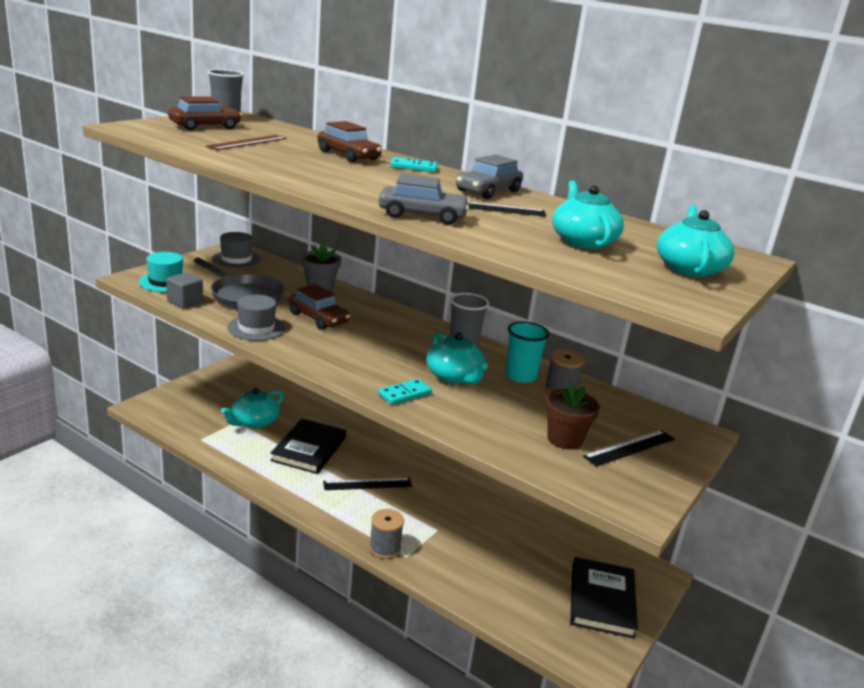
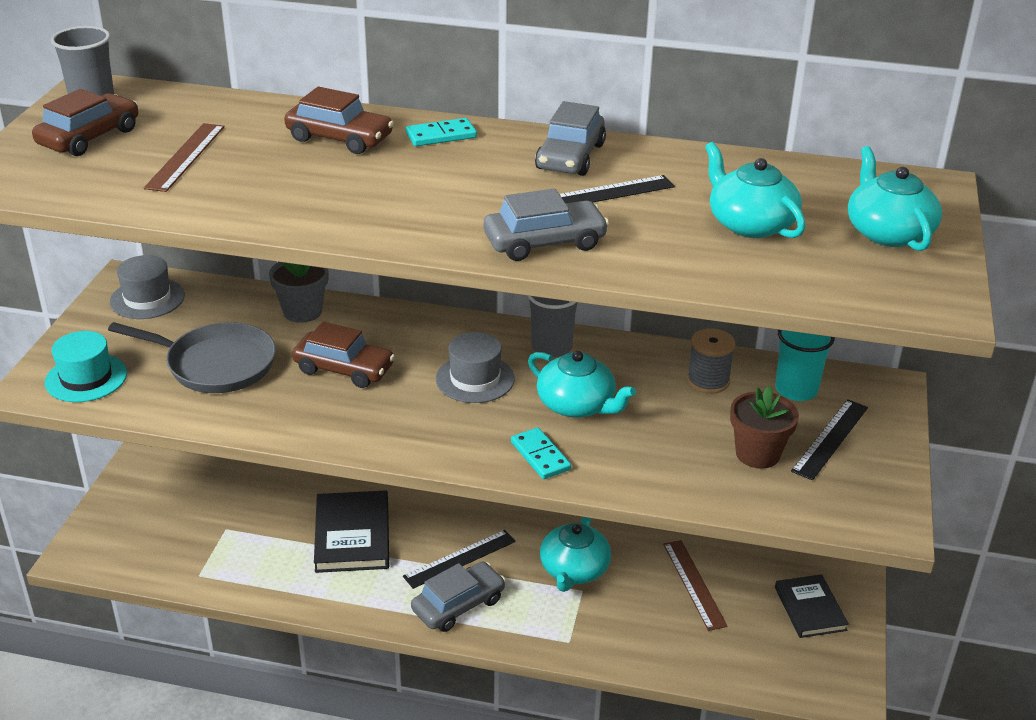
camera: 20 degrees left, 10 degrees up
grey cube [166,272,203,309] -> none
turquoise teapot [221,388,283,428] -> turquoise teapot moved to [540,517,611,592]
grey hat [227,295,285,341] -> grey hat moved to [436,332,515,403]
grey spool [369,509,404,559] -> none
turquoise domino [378,379,432,405] -> turquoise domino turned 60 degrees counterclockwise [511,428,571,479]
turquoise cup [505,321,549,383] -> turquoise cup moved to [775,330,835,401]
black book [570,557,638,639] -> black book [775,574,849,638], size x0.66
none -> grey car [411,561,506,632]
none -> brown ruler [663,540,728,631]

